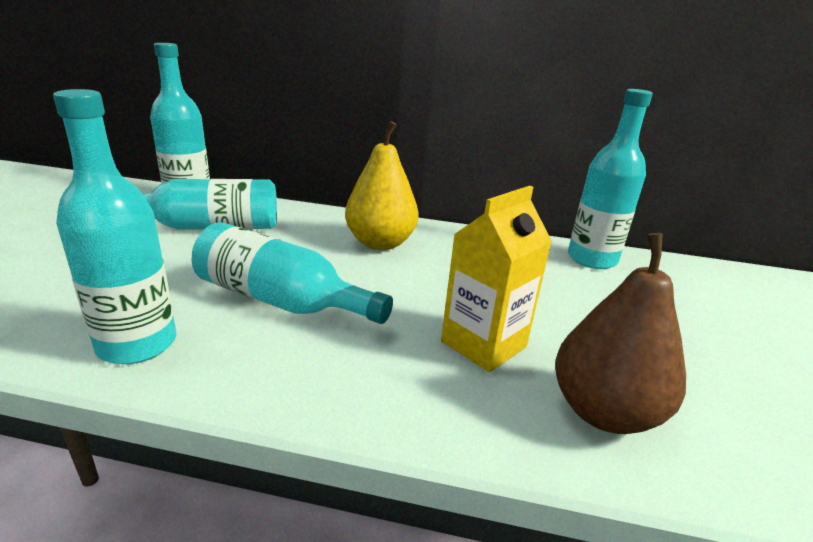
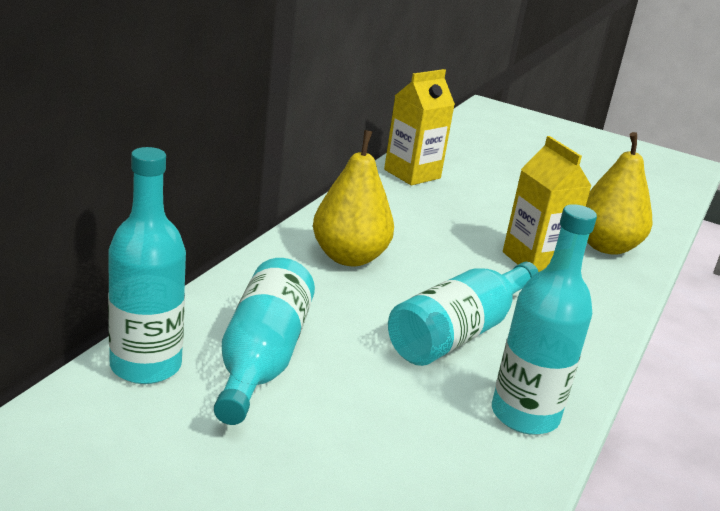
camera: 75 degrees left, 0 degrees up
brown pear [555,233,686,434] -> yellow pear [586,132,652,255]
turquoise bottle [568,89,653,269] -> yellow carton [384,69,455,185]

